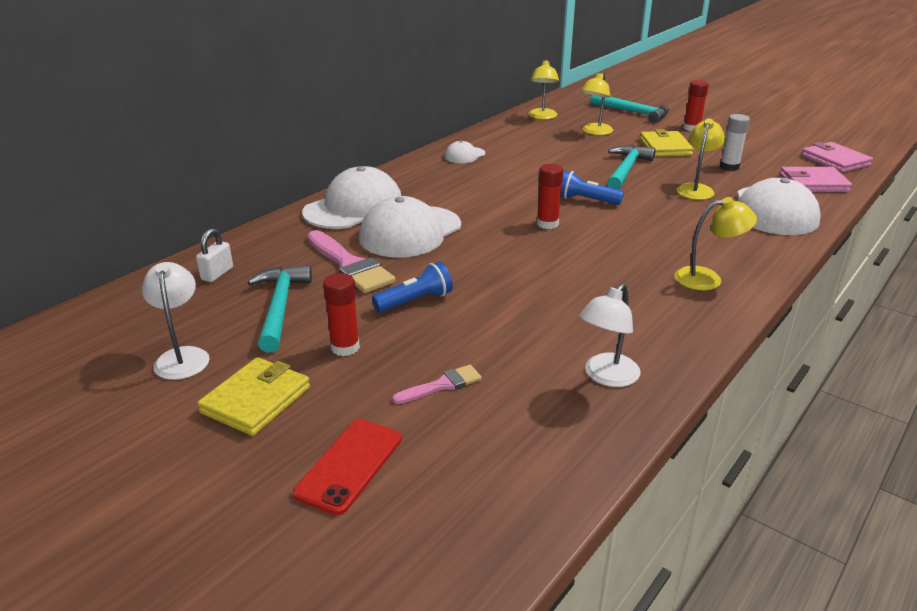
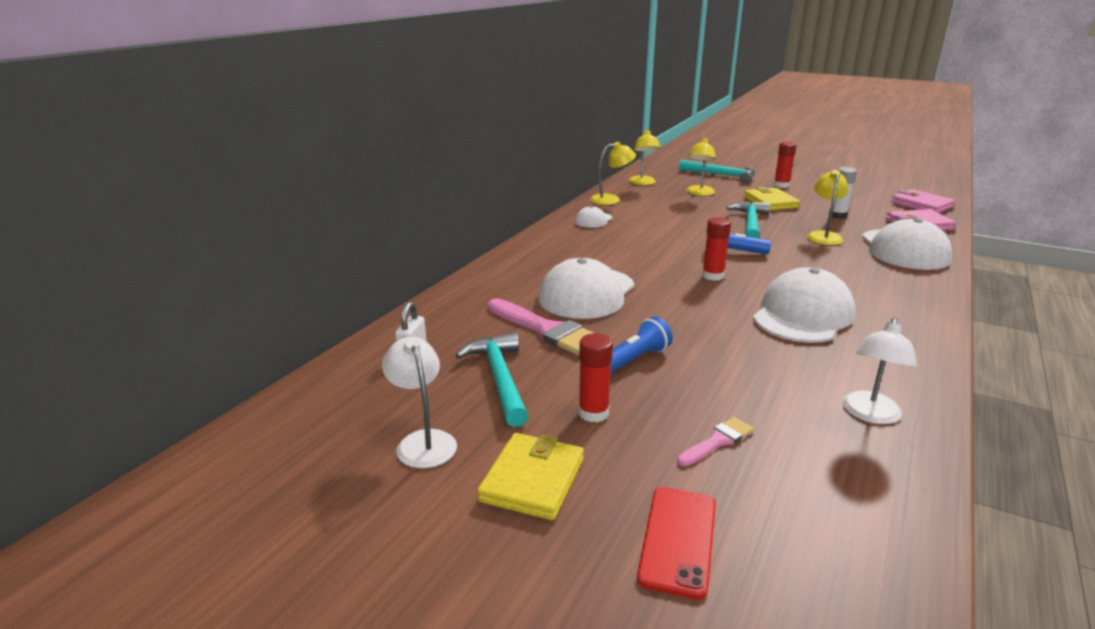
camera: 10 degrees left, 5 degrees down
white cap [302,166,401,229] -> white cap moved to [753,267,855,343]
yellow lamp [674,197,757,290] -> yellow lamp moved to [590,142,636,205]

